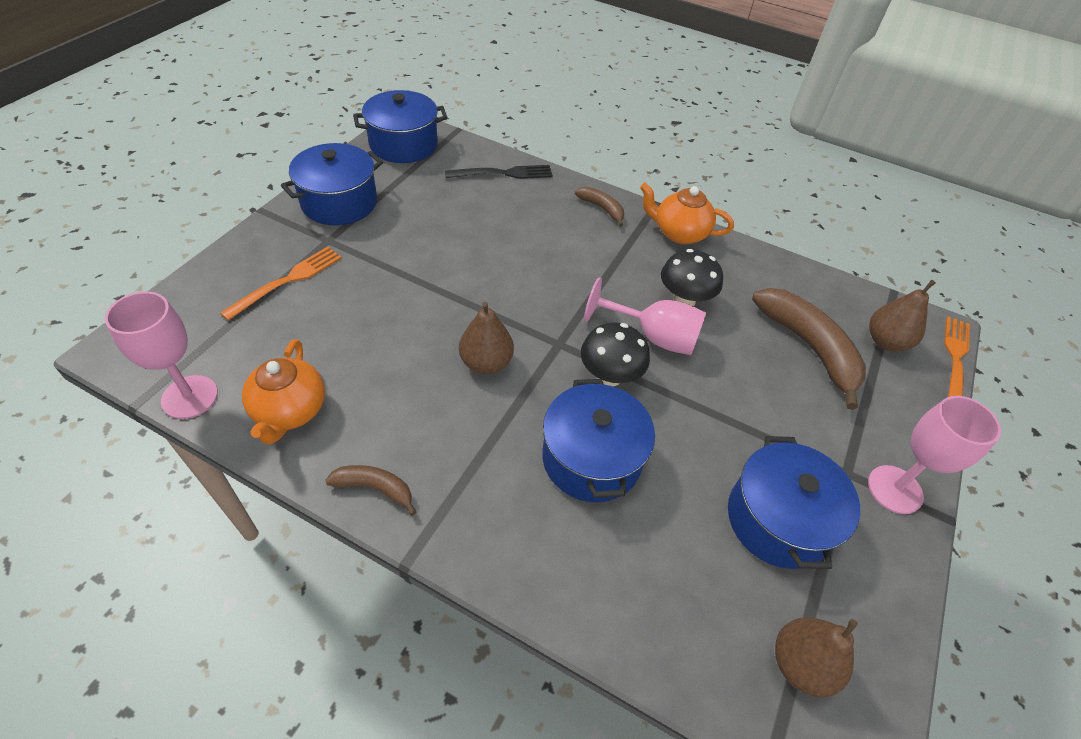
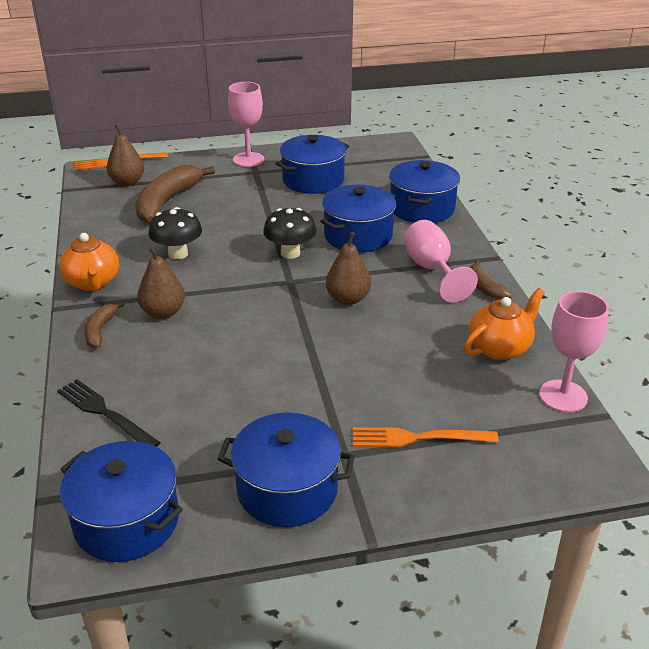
camera: 125 degrees left, 15 degrees down
pink goblet [584,277,706,355] -> pink goblet moved to [404,220,478,302]
brown pear [775,618,858,698] -> brown pear moved to [137,246,185,319]
none -> blue pot [389,160,460,223]

